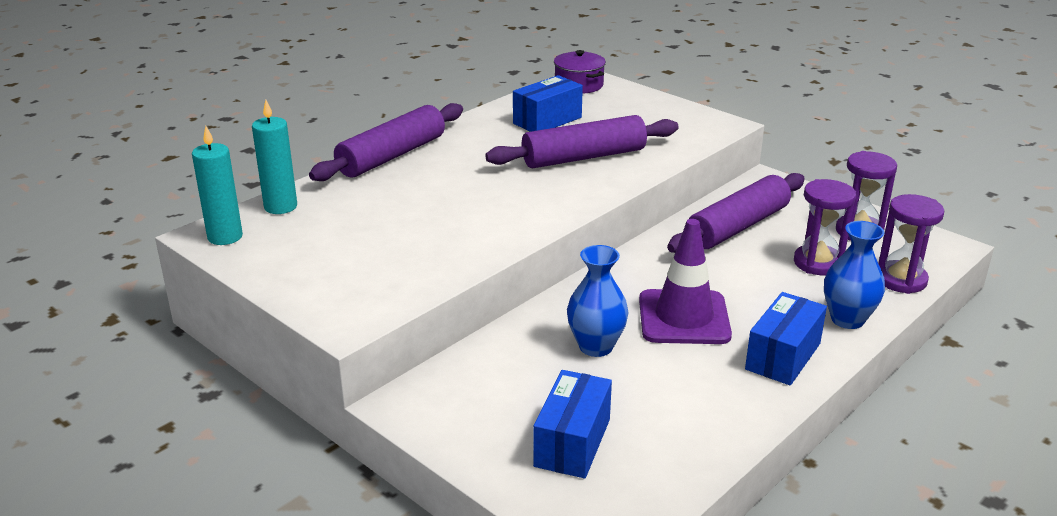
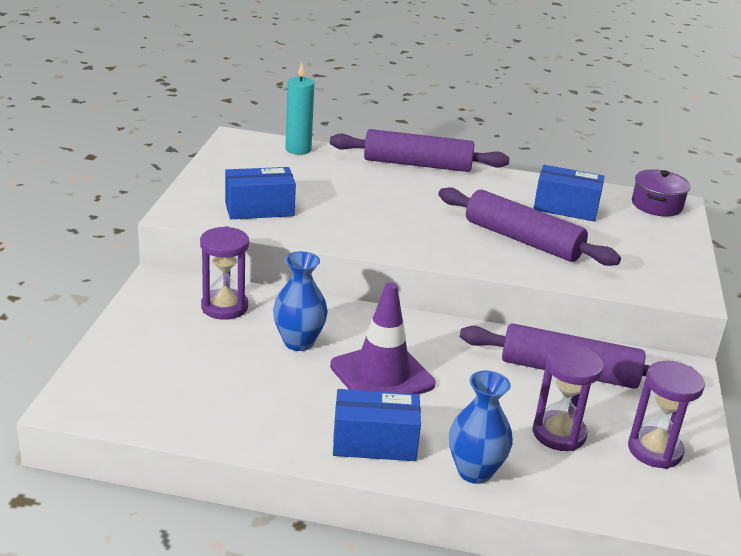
camera: 55 degrees right, 0 degrees up
turquoise candle [192,126,243,245] -> none
blue box [533,370,612,479] -> blue box moved to [225,167,296,219]
purple hourglass [878,194,944,294] -> purple hourglass moved to [200,226,249,320]

